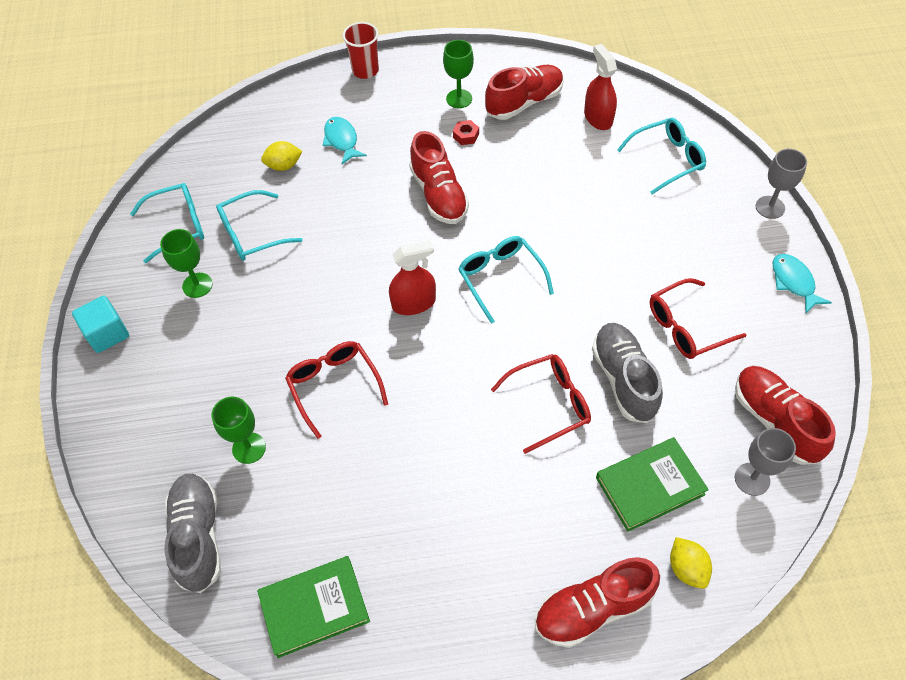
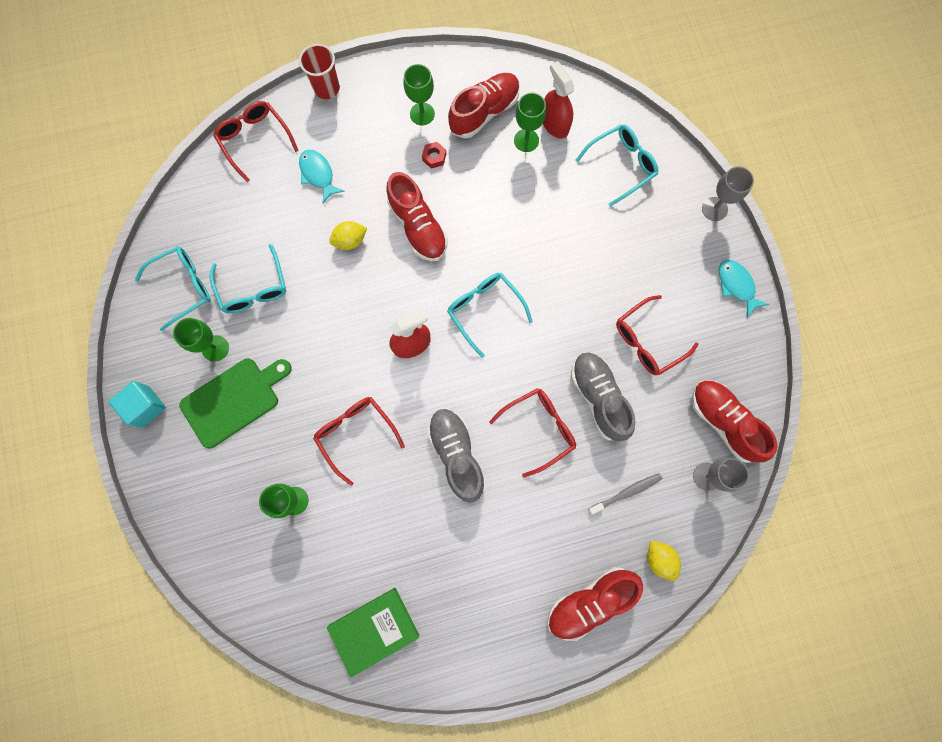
camera: 10 degrees left, 20 degrees up
grey shoe [165,474,221,593] -> grey shoe moved to [427,408,486,503]
turquoise glasses [216,190,303,261] -> turquoise glasses turned 75 degrees counterclockwise [209,244,286,313]
yellow lemon [261,141,303,171] -> yellow lemon moved to [329,221,367,250]
green book [596,437,709,532] -> grey toothbrush [588,473,662,515]
none -> green cutting board [179,358,292,448]
none -> red glasses [214,101,299,182]
none -> green goblet [514,93,546,152]

